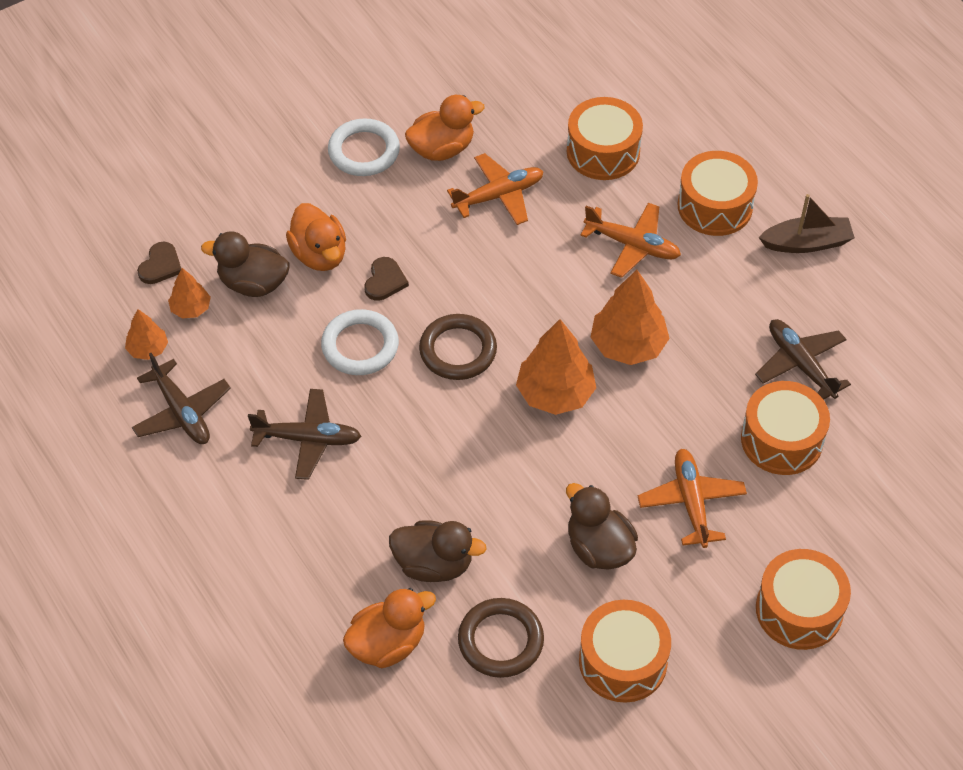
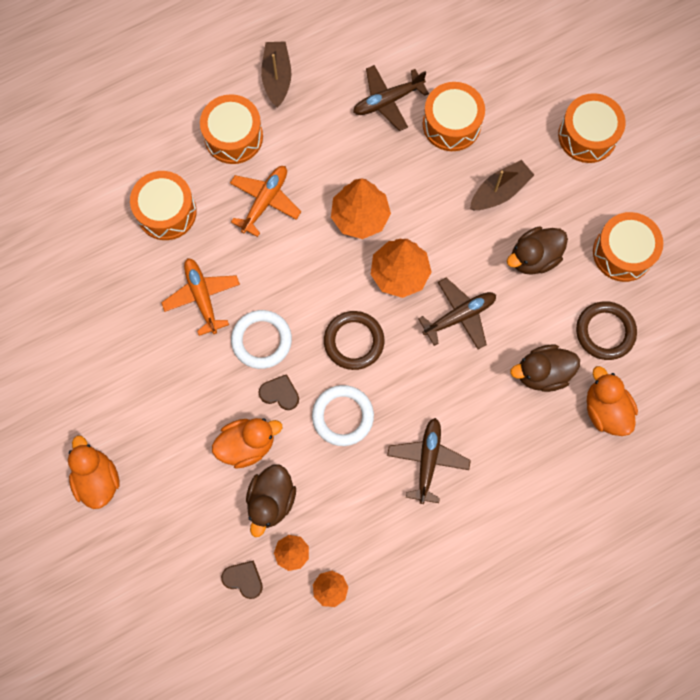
camera: 85 degrees left, 20 degrees up
brown plane [132,353,231,444] -> brown plane moved to [418,278,496,349]
white ring [328,118,400,176] -> white ring moved to [231,310,292,369]
brown duck [389,520,487,582] -> brown duck turned 120 degrees counterclockwise [510,345,580,392]
orange duck [405,95,485,161] -> orange duck moved to [68,436,120,509]
orange plane [638,449,747,548] -> brown boat [470,160,534,210]

